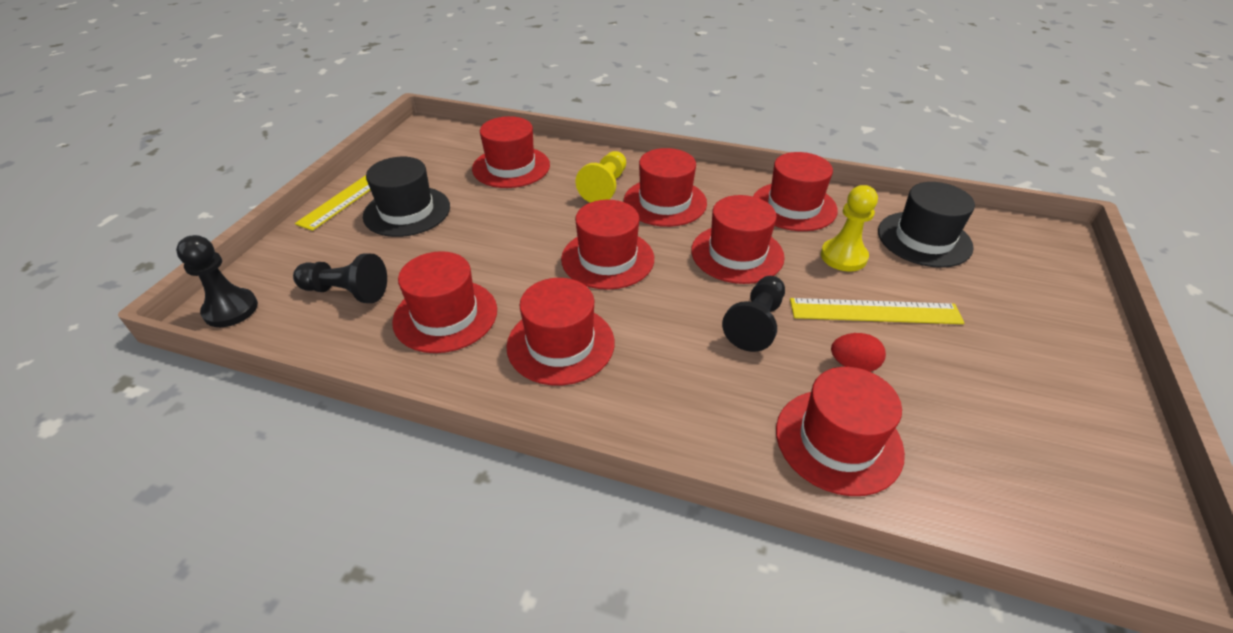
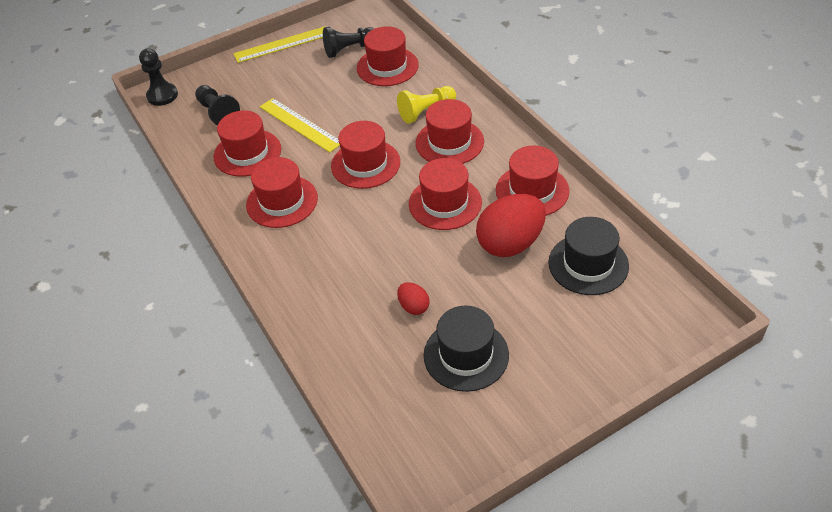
camera: 45 degrees right, 5 degrees up
black hat [363,157,450,237] -> black hat moved to [424,305,509,392]
black pawn [722,276,785,352] -> black pawn moved to [323,27,374,58]
red hat [776,367,905,496] -> none
yellow ruler [790,298,964,324] -> yellow ruler moved to [260,98,340,153]
yellow pawn [821,185,878,272] -> red egg [476,194,546,257]

